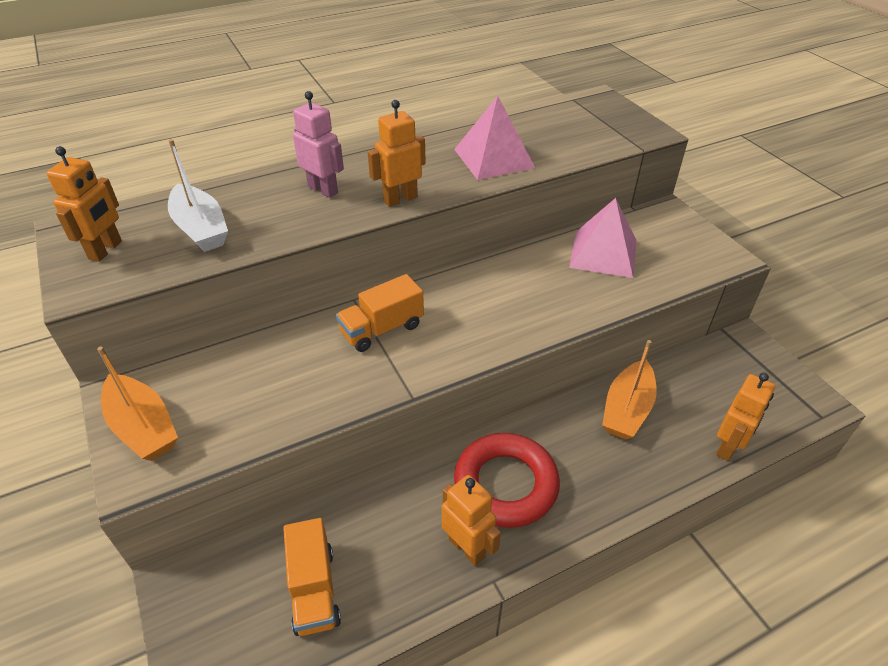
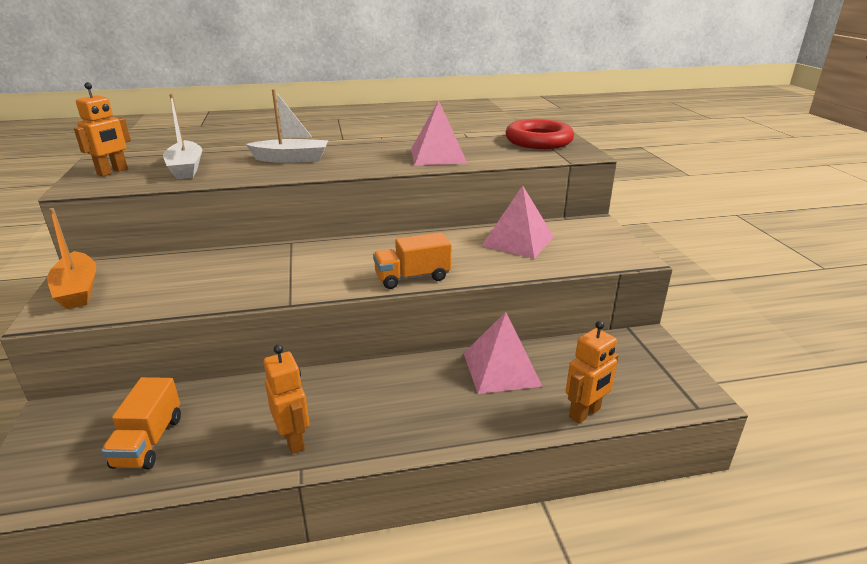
camera: 15 degrees right, 15 degrees down
pink robot [293,91,344,198] -> white boat [246,89,328,163]
orange truck [336,274,424,352] -> orange truck moved to [373,232,451,289]
orange robot [368,100,426,207] -> none
red ring [454,433,560,528] -> red ring moved to [505,119,574,149]
orange boat [602,340,657,439] -> pink pyramid [464,312,543,394]

